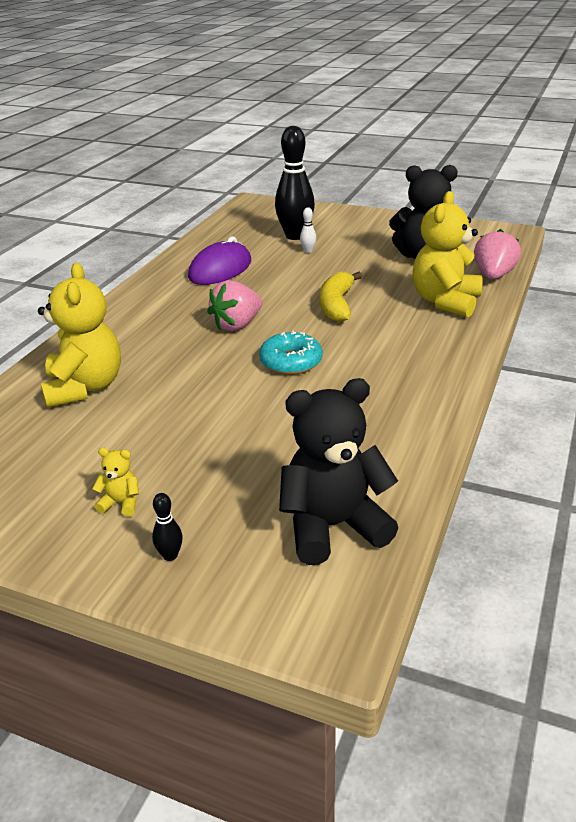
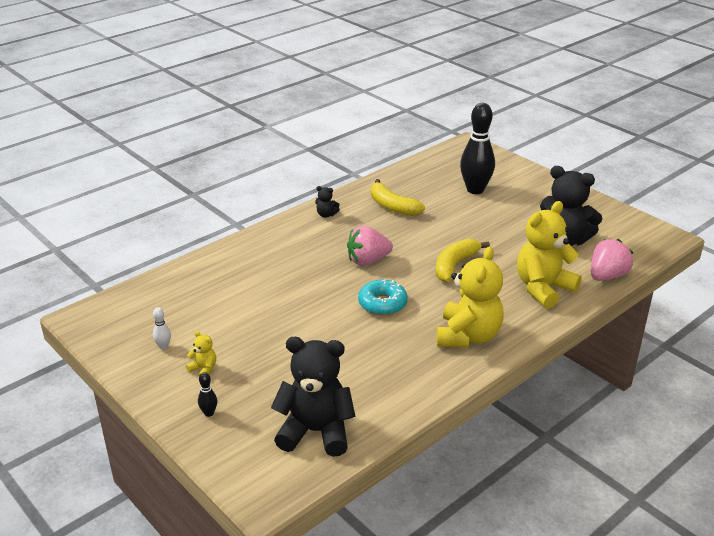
camera: 25 degrees right, 0 degrees up
yellow teddy bear [38,263,121,408] -> yellow teddy bear moved to [437,246,504,348]
purple mouse [188,236,251,285] -> yellow banana [371,179,425,216]
white bowling pin [300,207,316,253] -> white bowling pin moved to [153,307,171,350]
none -> black teddy bear [315,186,340,218]

